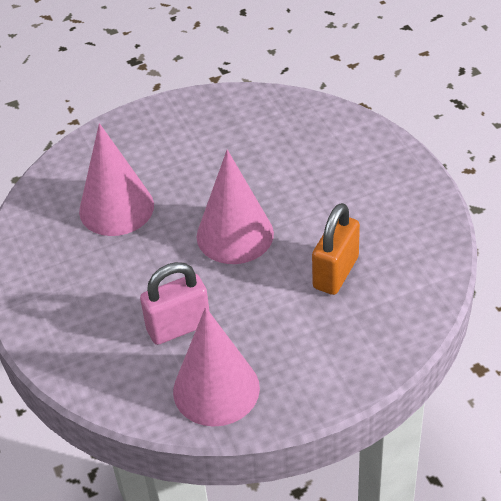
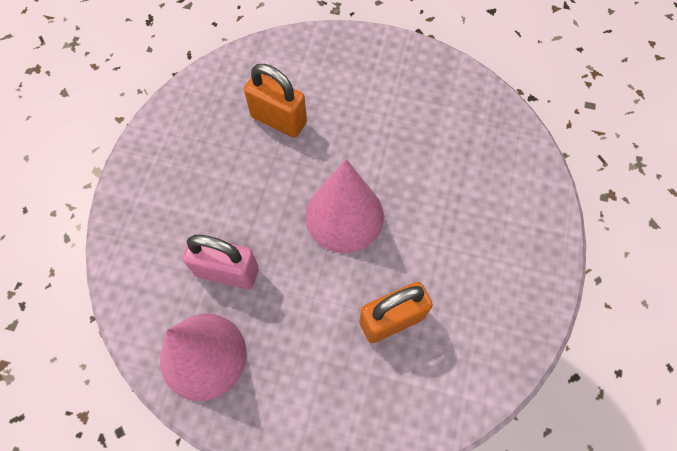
camera: 35 degrees right, 20 degrees up
pink cone [79,123,154,236] -> orange padlock [244,64,307,138]

